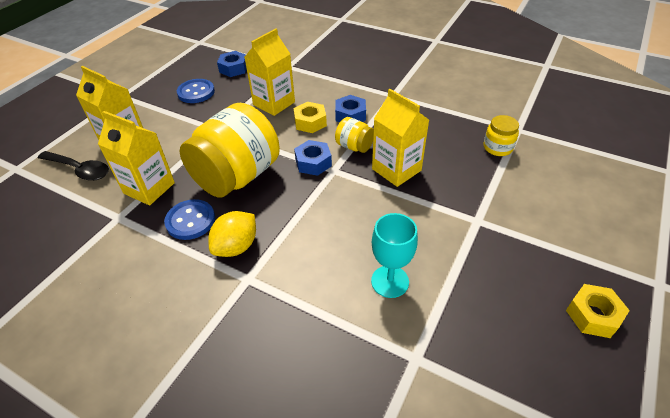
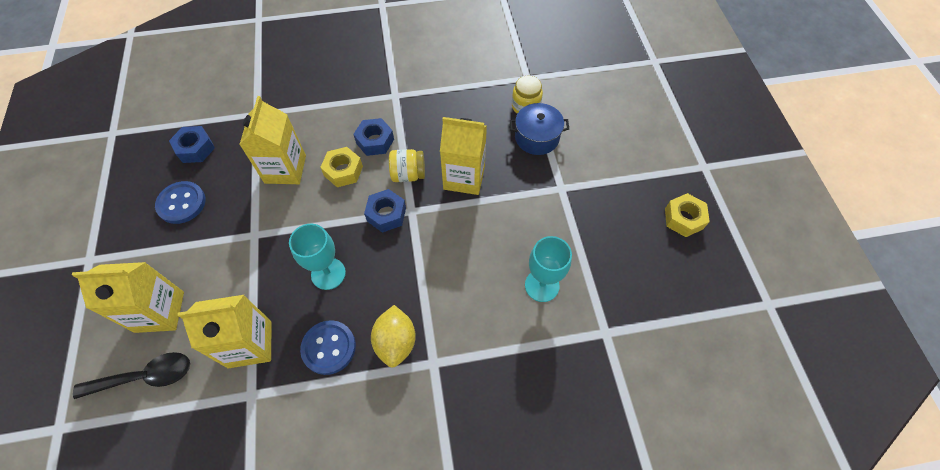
camera: 40 degrees left, 15 degrees up
yellow jar [180,103,280,197] -> turquoise goblet [289,224,346,290]
none -> blue pot [510,103,569,155]

